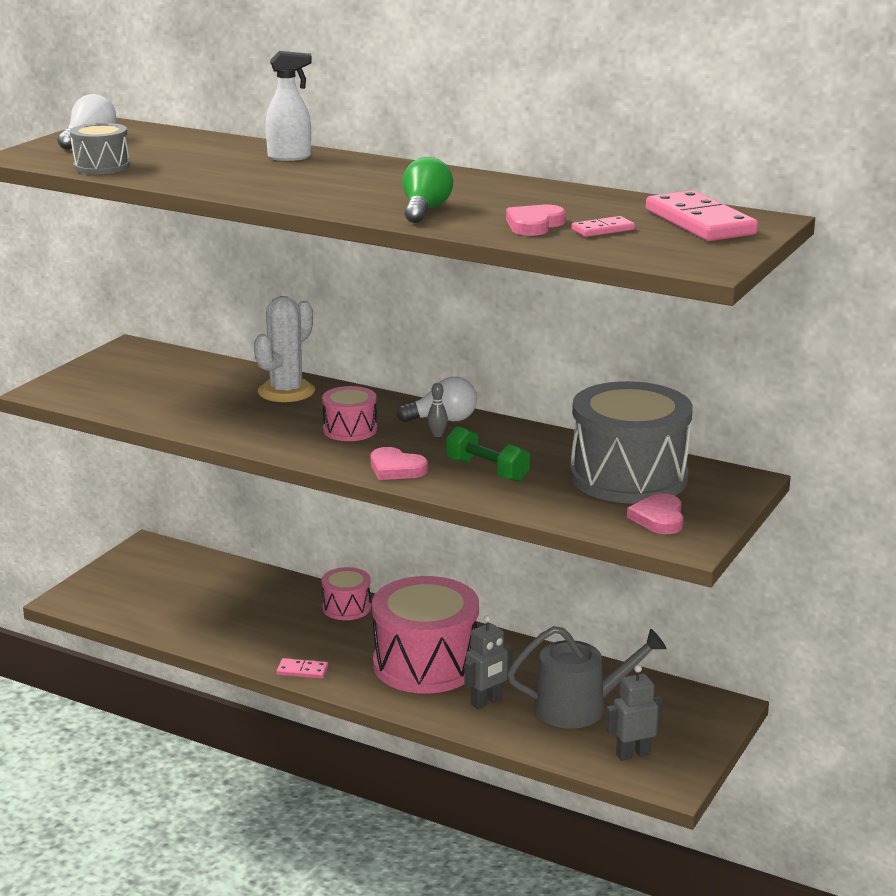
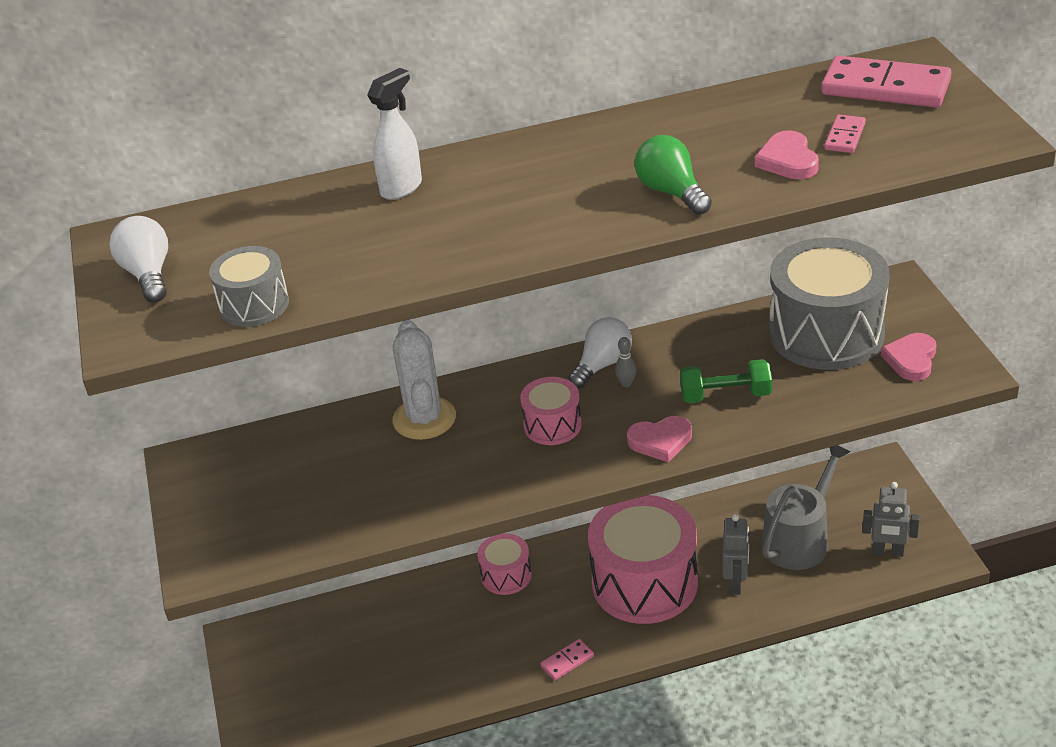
camera: 40 degrees left, 15 degrees up
grey robot [606,665,663,761] -> grey robot turned 105 degrees counterclockwise [862,482,920,557]
pink heart [627,493,683,534] -> pink heart turned 60 degrees clockwise [881,333,936,381]

